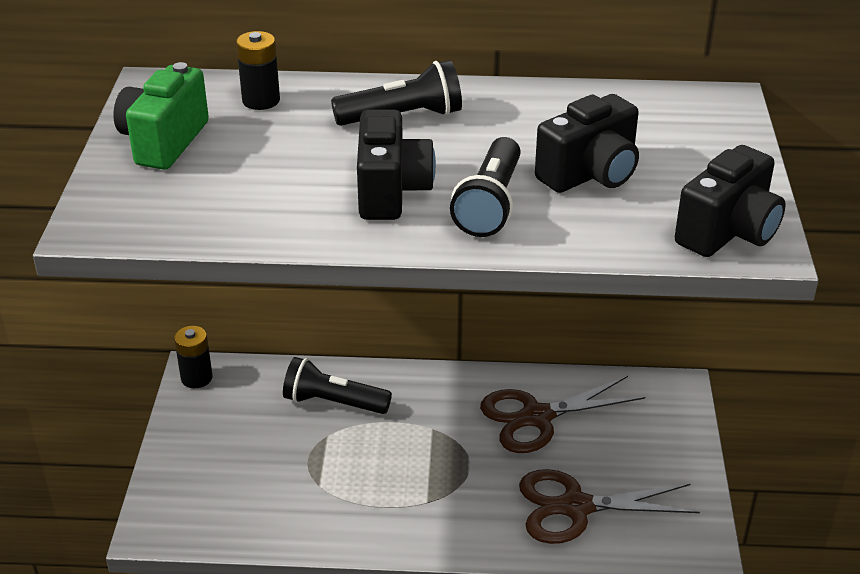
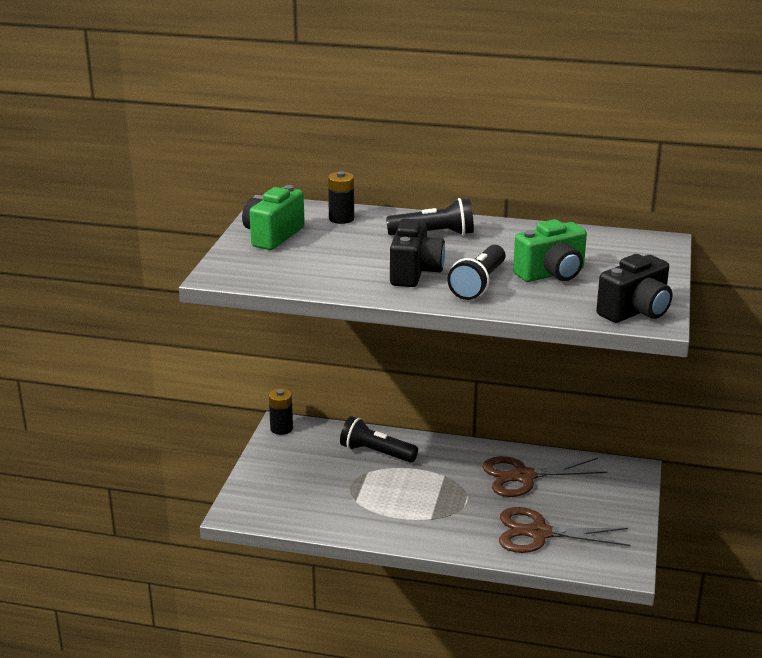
camera: 10 degrees right, 10 degrees down
black camera [535,94,639,193] -> green camera [513,219,587,282]

